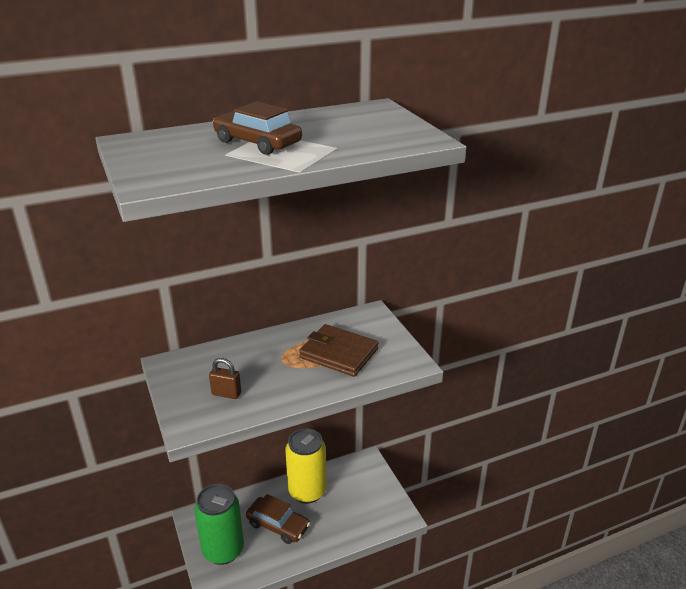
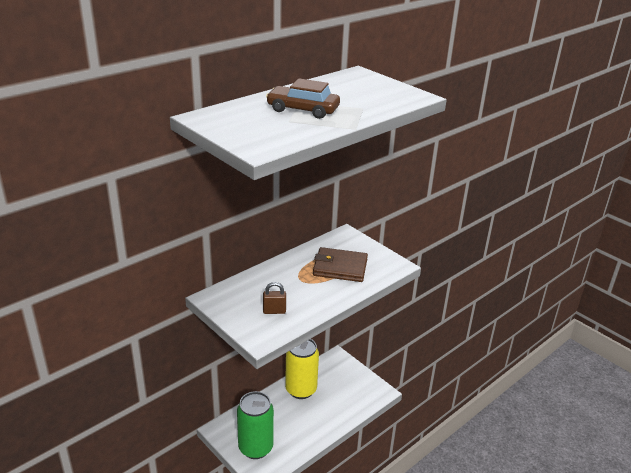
camera: 20 degrees left, 0 degrees up
brown car [246,494,310,544] -> none

